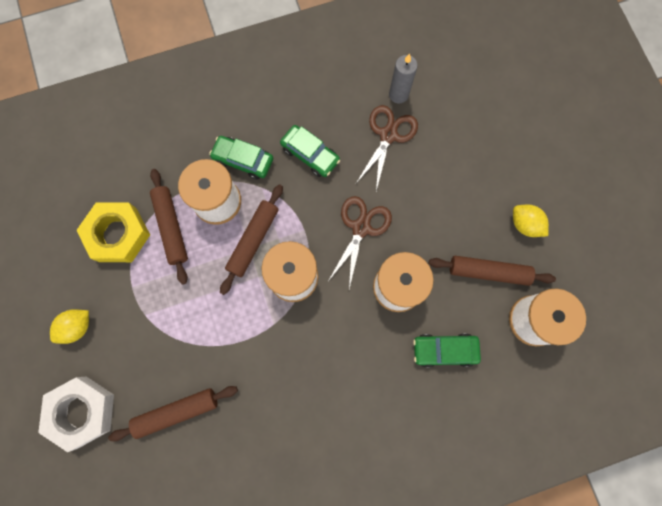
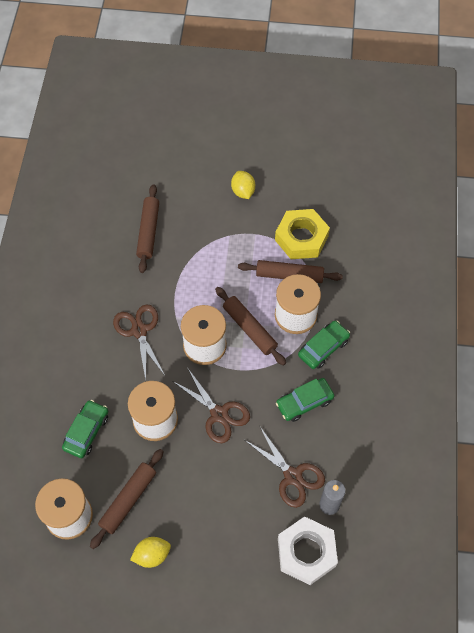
camera: 115 degrees right, 15 degrees down
white nut [38,377,114,452] -> white nut moved to [278,516,338,585]
none -> brown scissors [113,304,165,381]

